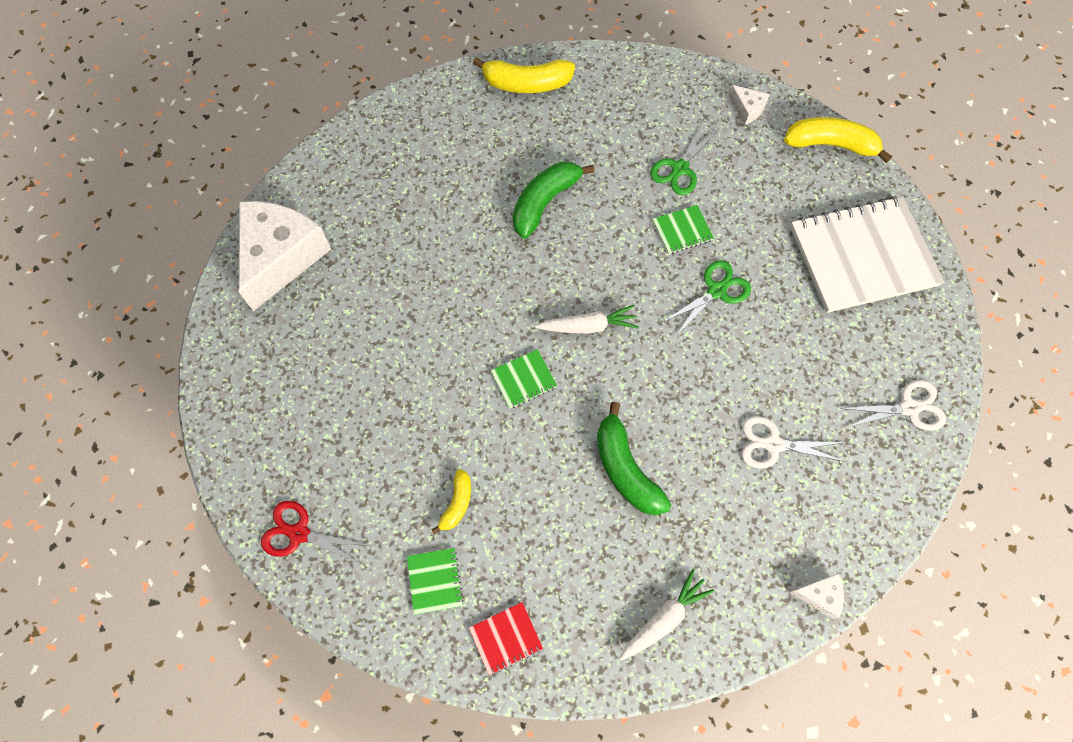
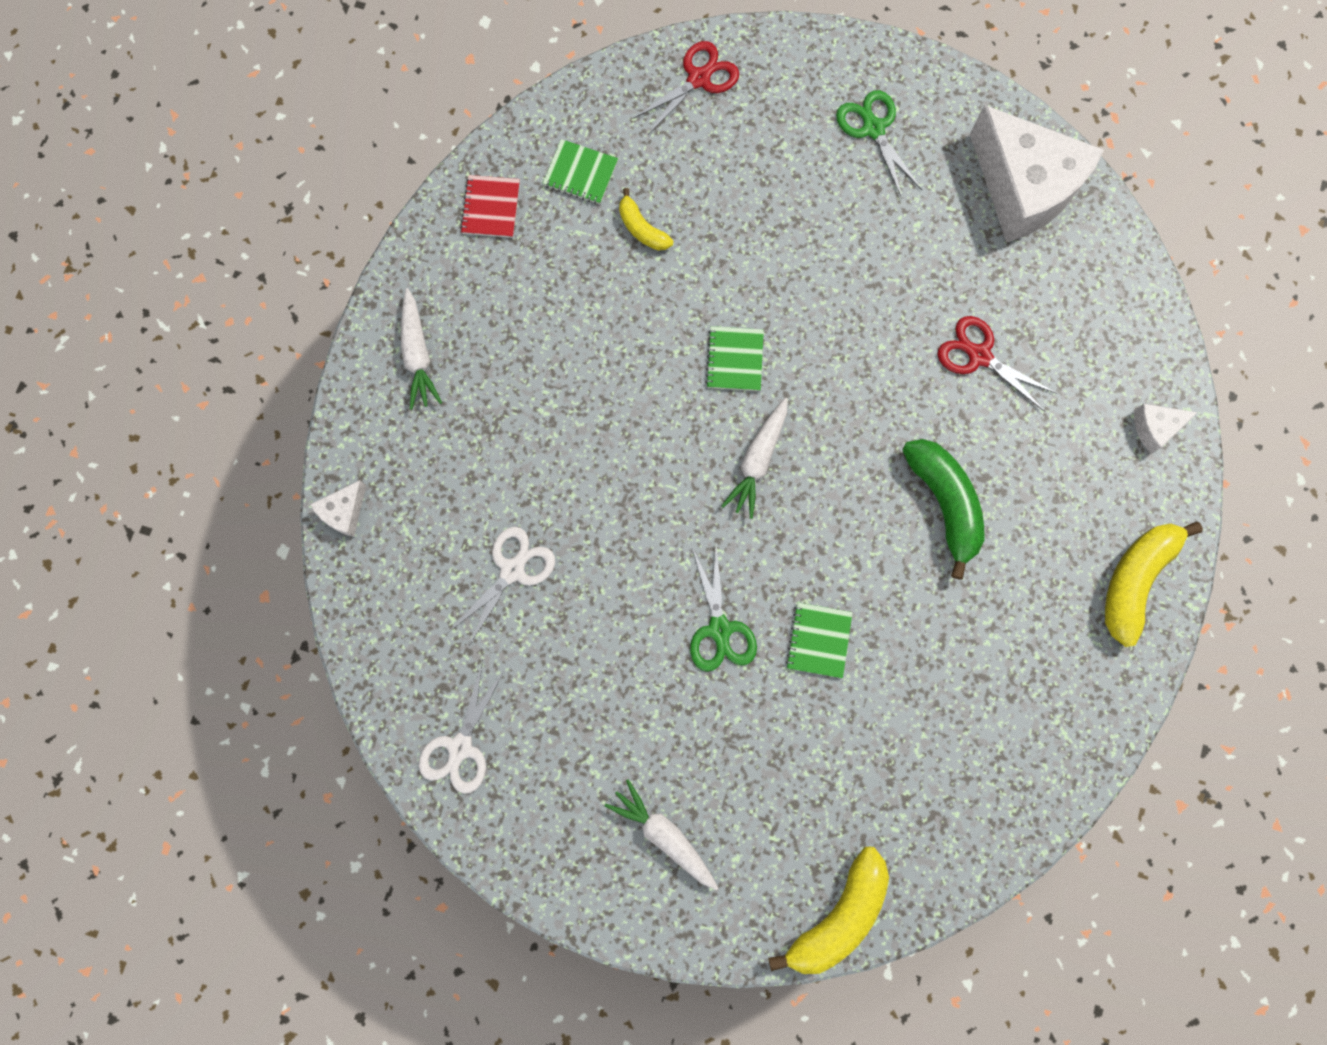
camera: 120 degrees right, 10 degrees up
green banana [597,402,671,515] -> none
green scissors [650,122,719,195] -> green scissors moved to [836,90,922,198]
white cheese [729,85,770,125] -> white cheese moved to [1134,404,1197,454]
white notebook [790,196,944,313] -> white carrot [605,779,718,890]
none -> red scissors [937,316,1057,412]

